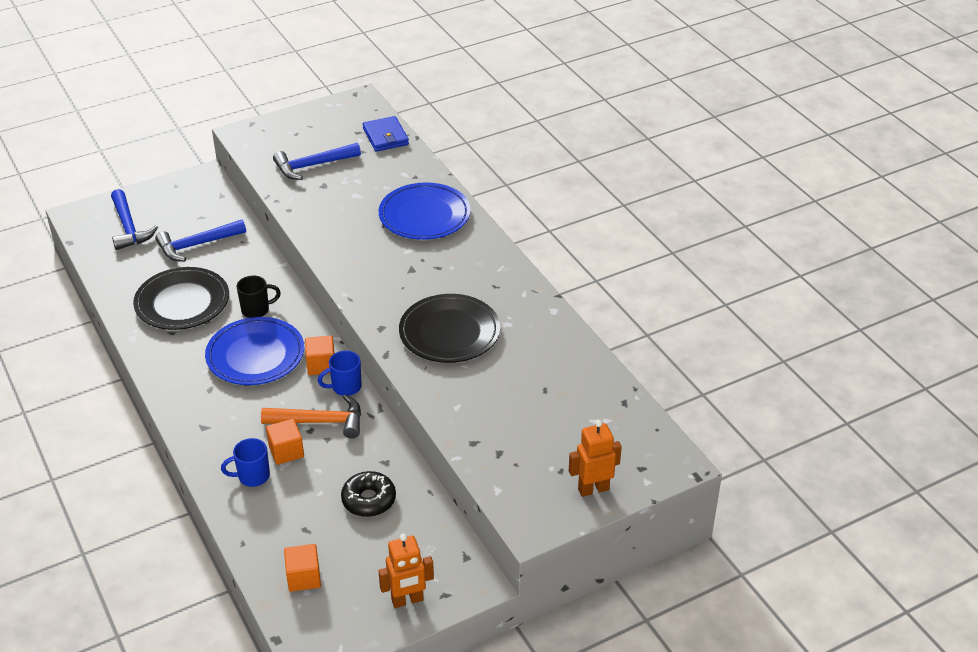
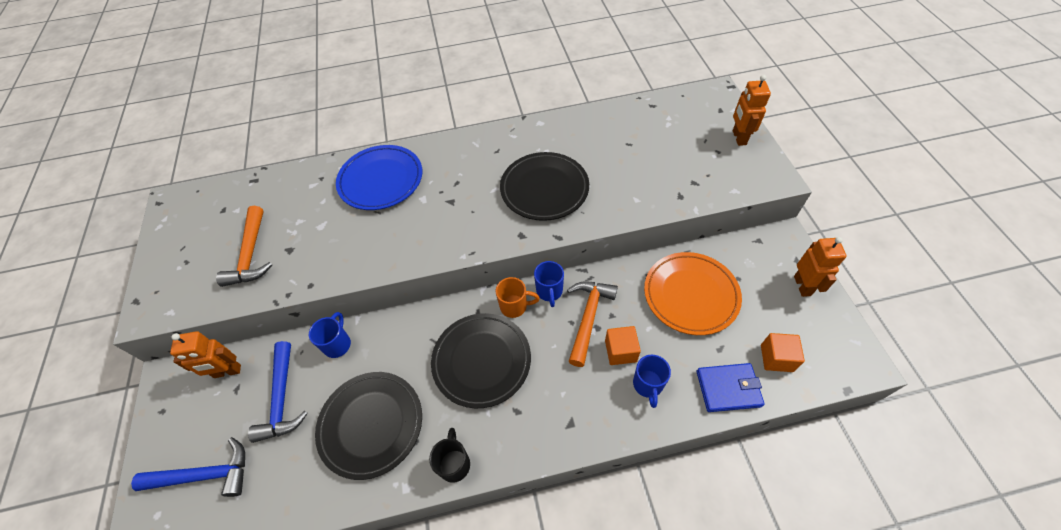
camera: 70 degrees left, 15 degrees up
blue plate [205,317,304,385] -> black plate [431,313,531,408]
black mug [237,276,281,318] -> black mug moved to [429,428,470,483]
blue hammer [273,143,361,180] -> orange hammer [216,206,272,287]
orange cube [305,336,335,375] -> orange mug [495,277,540,318]
black donut [341,471,396,517] -> orange plate [644,252,742,335]
blue wallet [363,116,409,152] -> blue wallet moved to [697,363,765,412]
none -> orange robot [170,331,241,378]
none -> blue mug [309,312,351,358]

